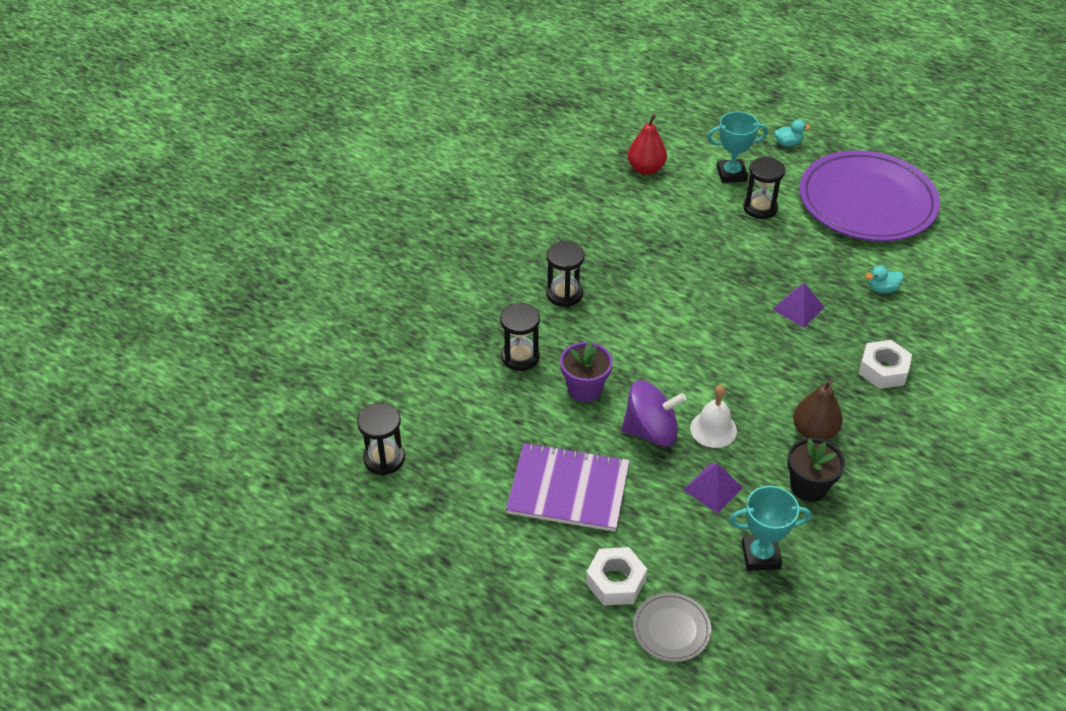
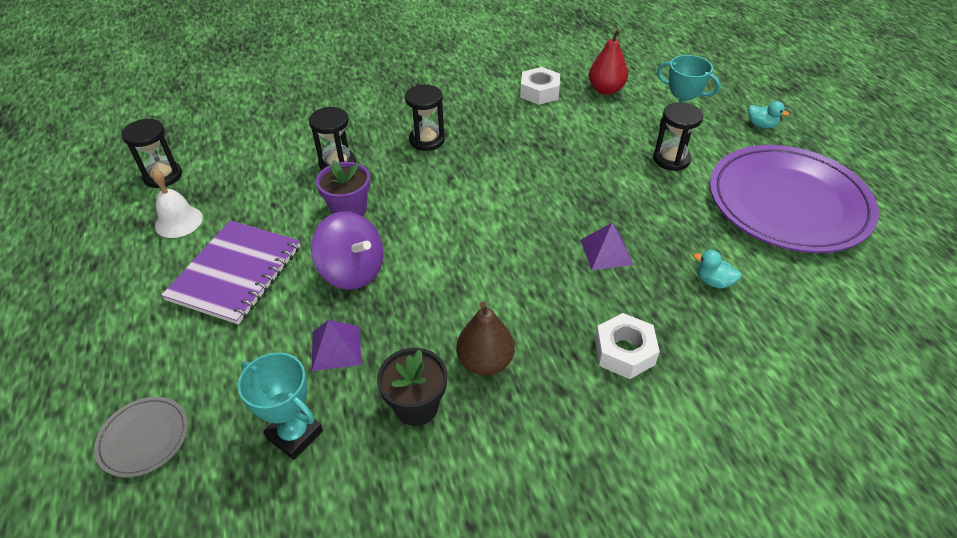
camera: 40 degrees right, 0 degrees up
purple notebook [506,442,630,532] -> purple notebook turned 60 degrees clockwise [161,220,300,324]
white nut [586,547,647,606] -> white nut moved to [520,67,560,105]
white bell [690,384,737,448] -> white bell moved to [152,169,203,238]

